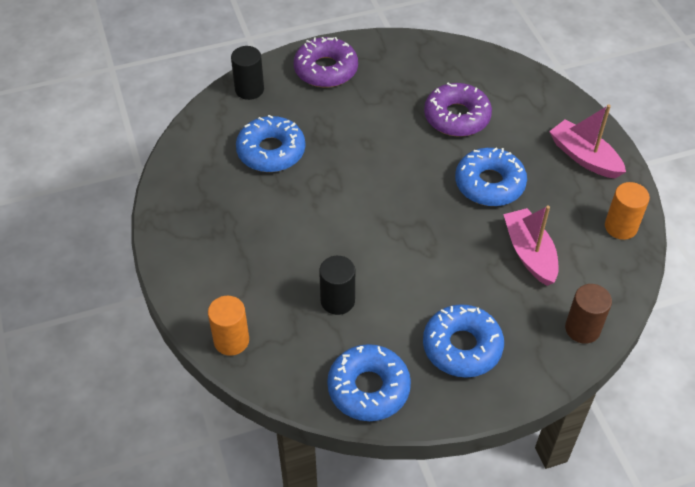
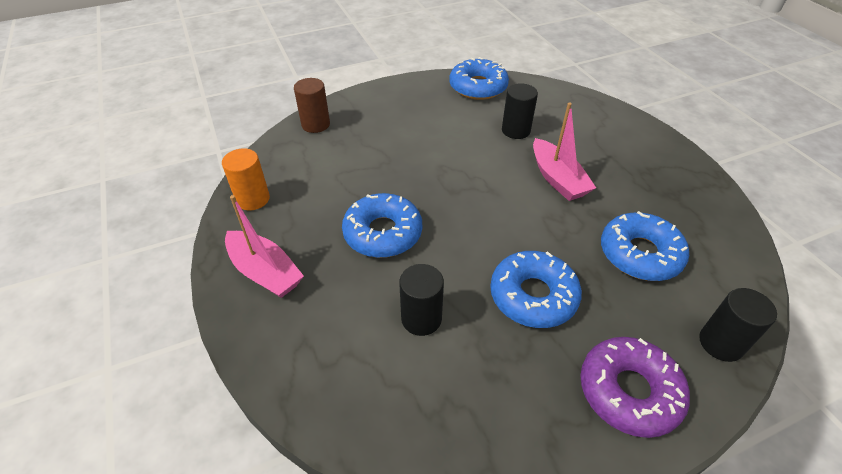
camera: 175 degrees right, 5 degrees down
orange cylinder [208,296,249,356] -> none
blue donut [423,304,504,378] -> blue donut moved to [490,251,582,328]
purple donut [424,83,492,137] -> black cylinder [399,264,444,336]
pink boat [503,206,559,286] -> pink boat moved to [533,103,596,201]

